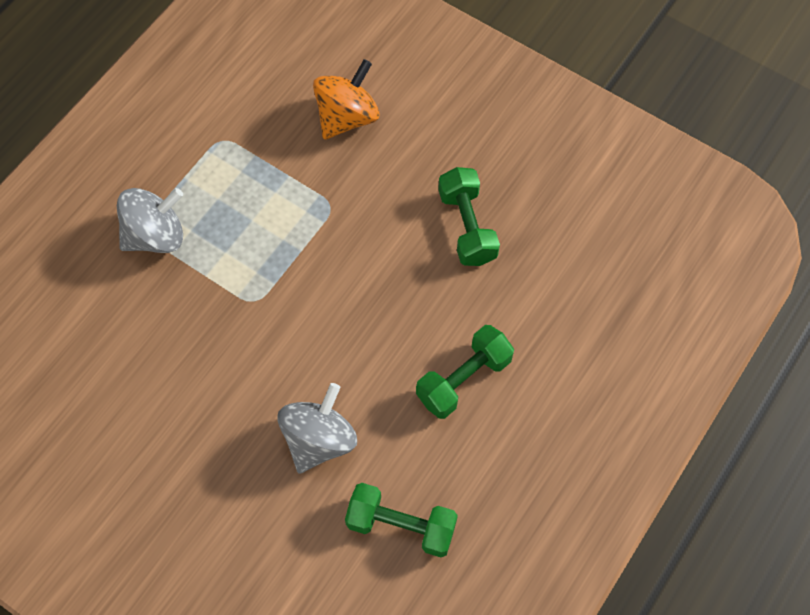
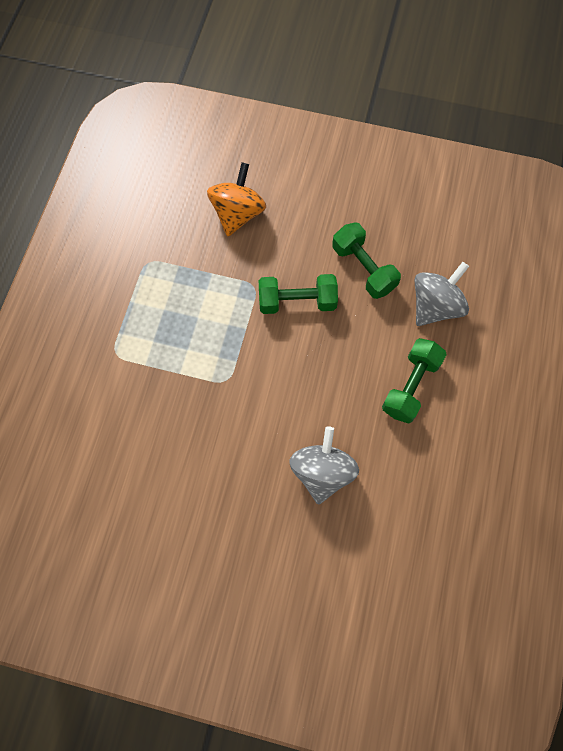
camera: 20 degrees left, 5 degrees up
grey spinning top [117,188,183,253] -> grey spinning top moved to [415,262,469,326]
green dumbbell [345,483,458,557] -> green dumbbell moved to [259,274,338,314]

